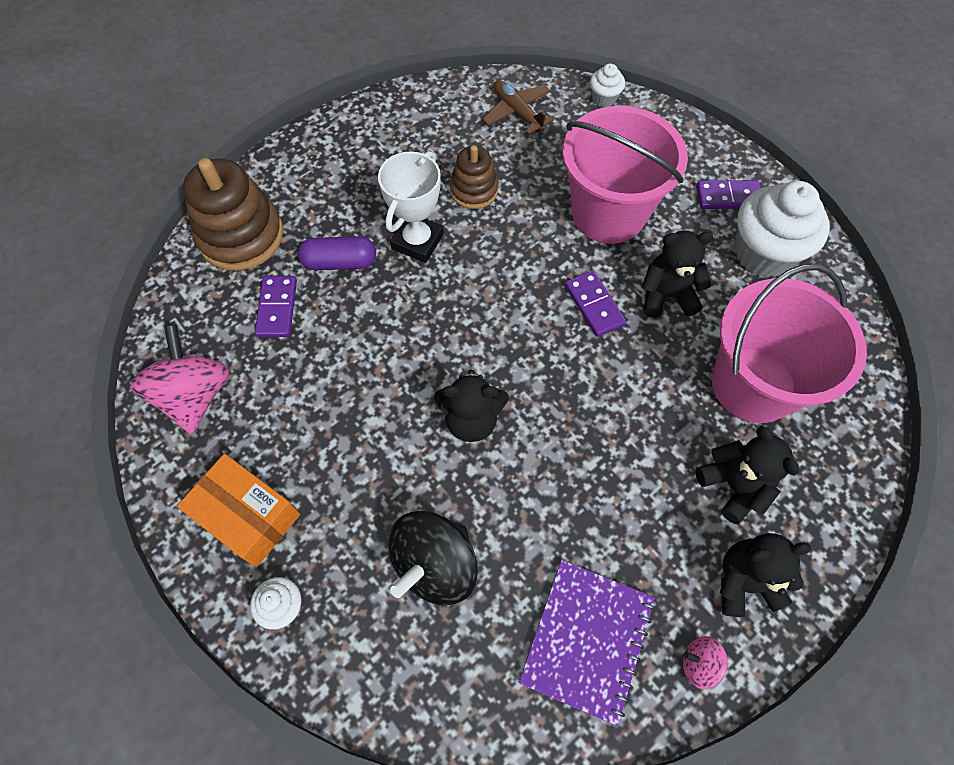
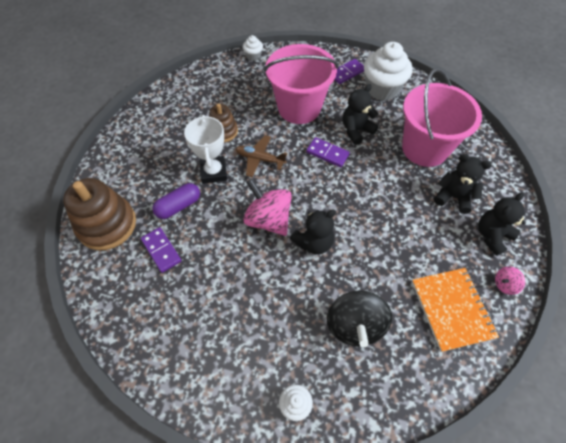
camera: 35 degrees left, 5 degrees down
pink spinning top [130,324,229,434] -> pink spinning top moved to [243,179,292,236]
orange box [177,454,300,567] -> none
brown plane [482,80,554,135] -> brown plane moved to [235,135,288,177]
purple notebook [519,560,655,726] -> orange notebook [412,268,499,352]

